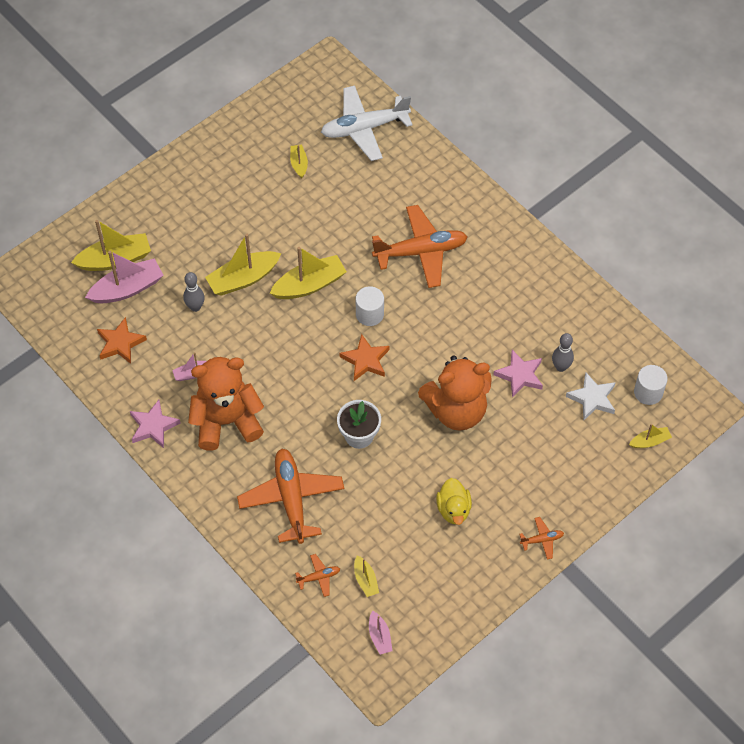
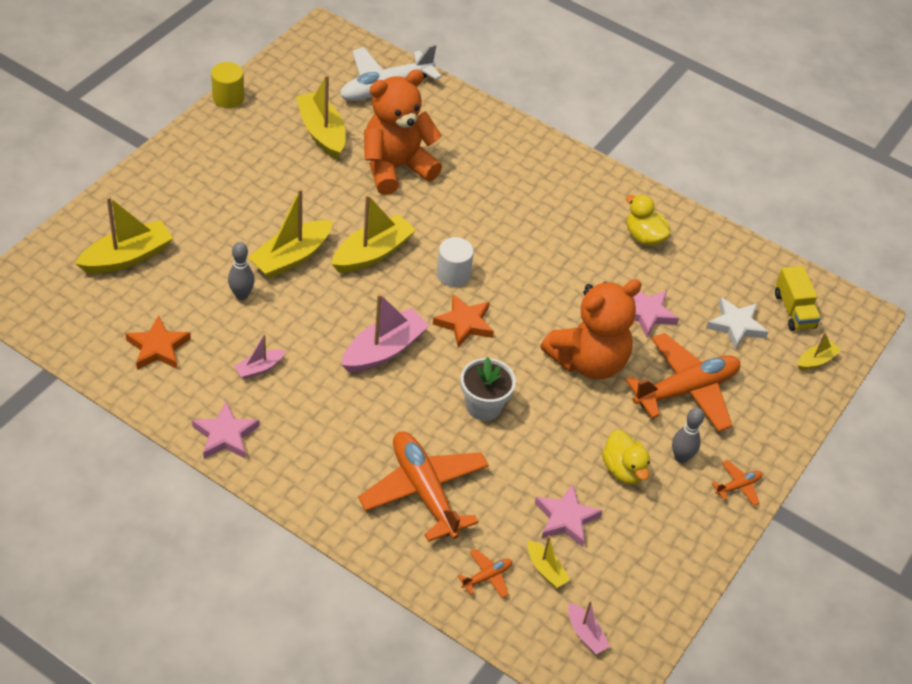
camera: 20 degrees left, 10 degrees down
pink boat [85,251,164,303] -> pink boat moved to [341,293,430,372]
orange teddy bear [188,357,264,451] -> orange teddy bear moved to [364,70,442,195]
yellow boat [290,144,308,178] -> yellow boat [296,75,346,159], size x1.91
orange plane [372,205,467,288] -> orange plane moved to [626,333,740,432]
grey bowling pin [552,333,574,372] -> grey bowling pin moved to [672,408,704,463]
white cylinder [634,365,668,405] -> yellow truck [775,266,821,331]
none -> yellow cylinder [211,62,244,108]
none -> pink star [535,484,603,547]
none -> yellow duck [626,195,670,246]

